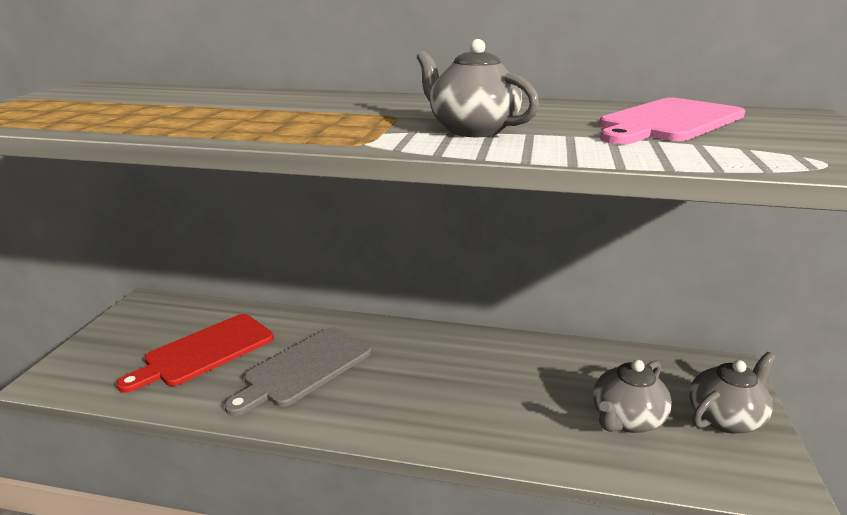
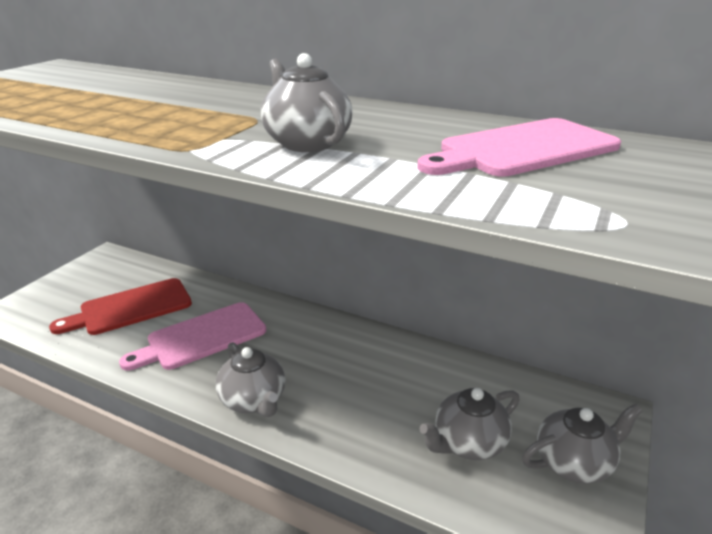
camera: 15 degrees right, 5 degrees up
grey cutting board [224,327,371,416] -> pink cutting board [119,302,266,370]
none -> grey teapot [216,342,285,417]

